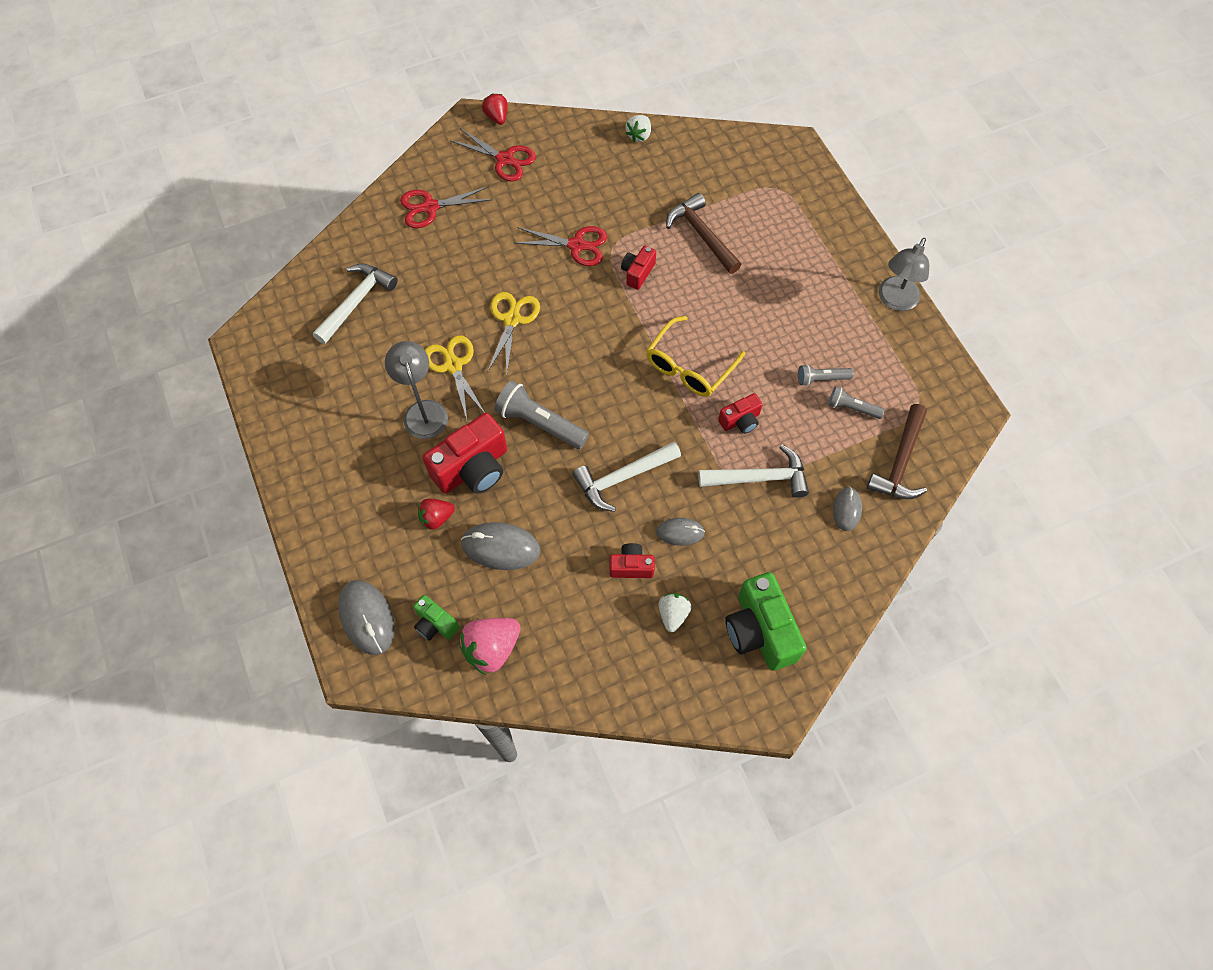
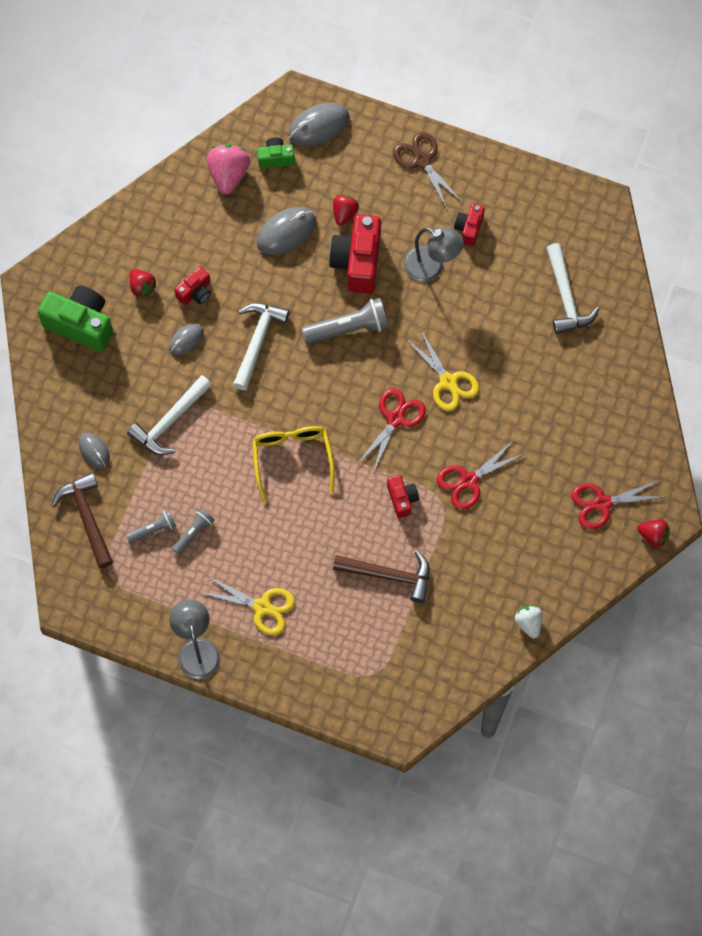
camera: 135 degrees right, 5 degrees up
grey mouse [338,580,395,655] -> grey mouse turned 45 degrees counterclockwise [288,103,350,146]
red scissors [400,186,492,228] -> red scissors moved to [358,388,426,473]
yellow scissors [425,336,485,419] -> yellow scissors moved to [201,575,295,635]
white strawberry [658,593,692,632] -> red strawberry [129,269,157,298]
red camera [718,393,763,434] -> red camera moved to [454,204,485,246]
none -> brown scissors [393,132,462,209]

